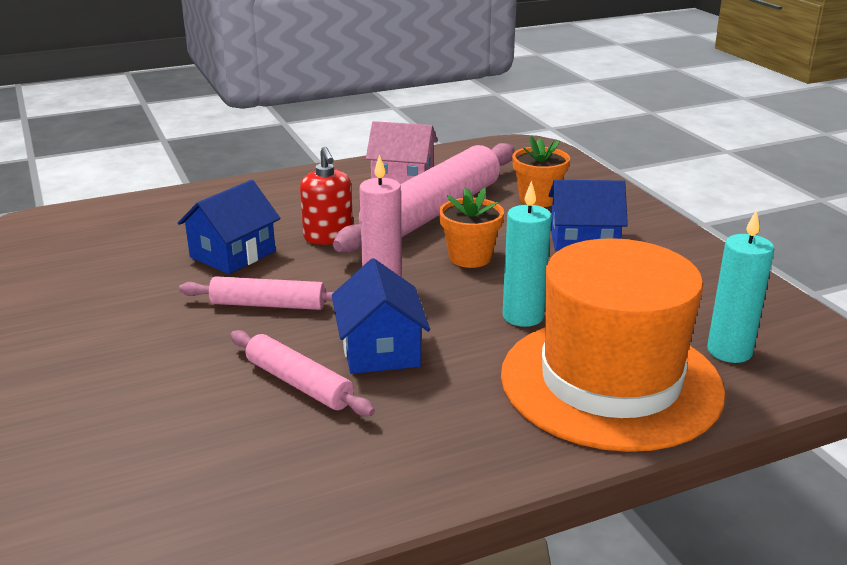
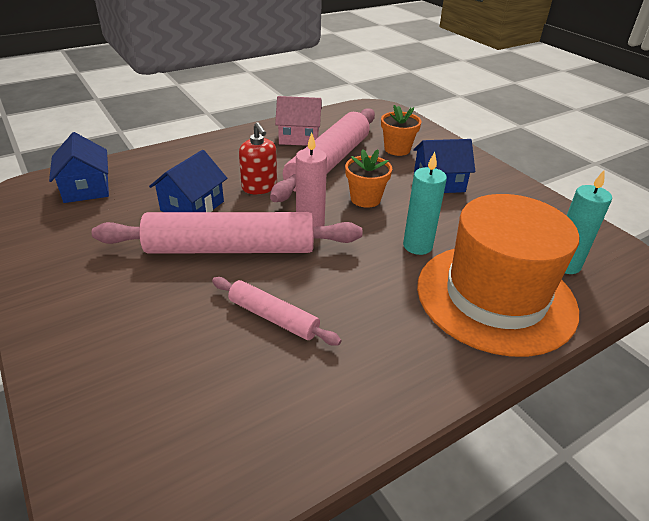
camera: 10 degrees left, 10 degrees up
pink rolling pin [179,276,334,310] -> pink rolling pin [92,212,362,254], size x1.95
blue house [332,258,430,374] -> blue house moved to [49,132,109,203]

